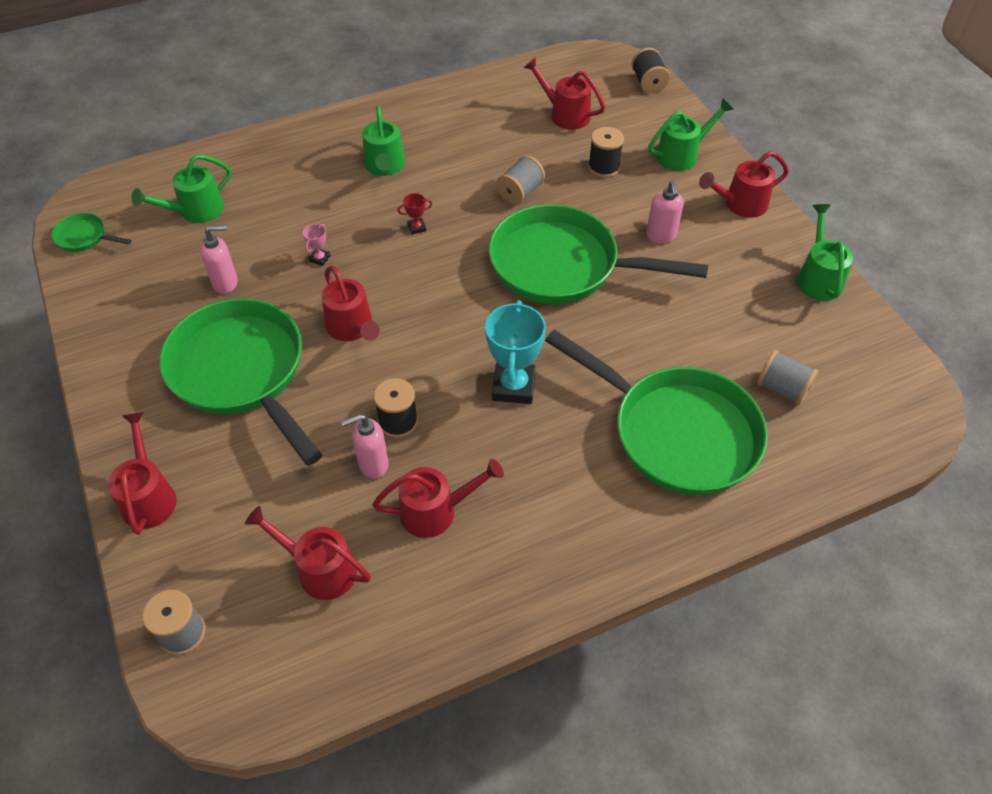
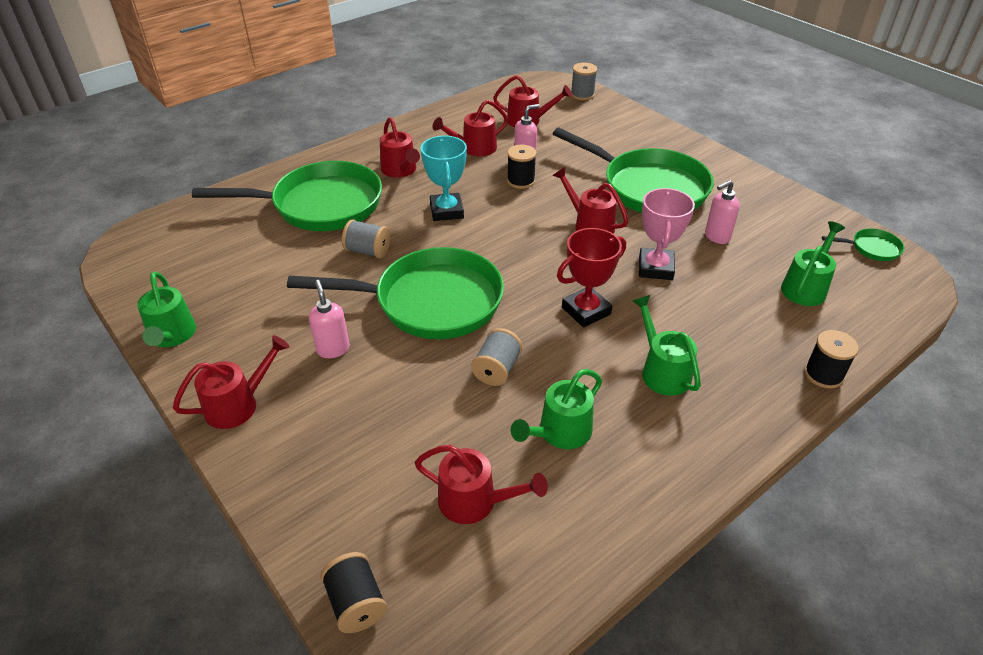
camera: 165 degrees right, 10 degrees down
red watering can [108,412,177,535] -> red watering can moved to [380,117,420,178]
pink trophy [303,224,331,266] -> pink trophy [639,188,695,280], size x2.27
red trophy [398,193,432,235] -> red trophy [557,228,626,328], size x2.27
green pan [545,330,768,495] -> green pan turned 150 degrees clockwise [192,161,382,231]
black spool [588,127,624,178] -> black spool moved to [804,330,859,389]
green watering can [648,98,734,171] -> green watering can moved to [511,369,602,449]
grey spool [757,350,818,405] -> grey spool moved to [342,219,390,258]

